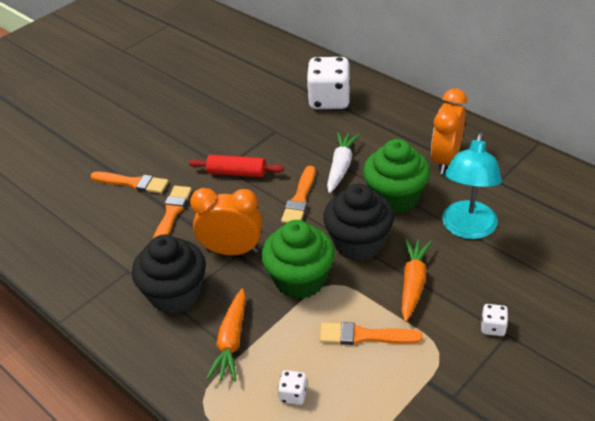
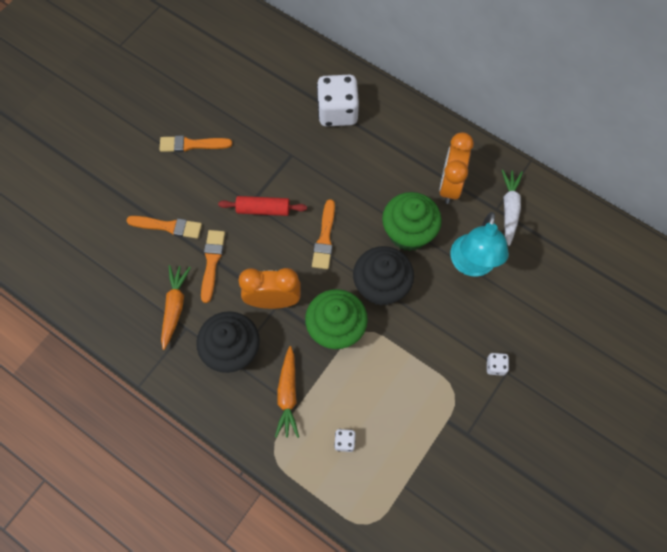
camera: 10 degrees left, 25 degrees up
orange brush [320,322,423,345] -> orange brush moved to [159,135,232,152]
white carrot [327,132,360,193] -> white carrot moved to [502,170,523,246]
orange carrot [401,238,432,322] -> orange carrot moved to [161,265,191,350]

